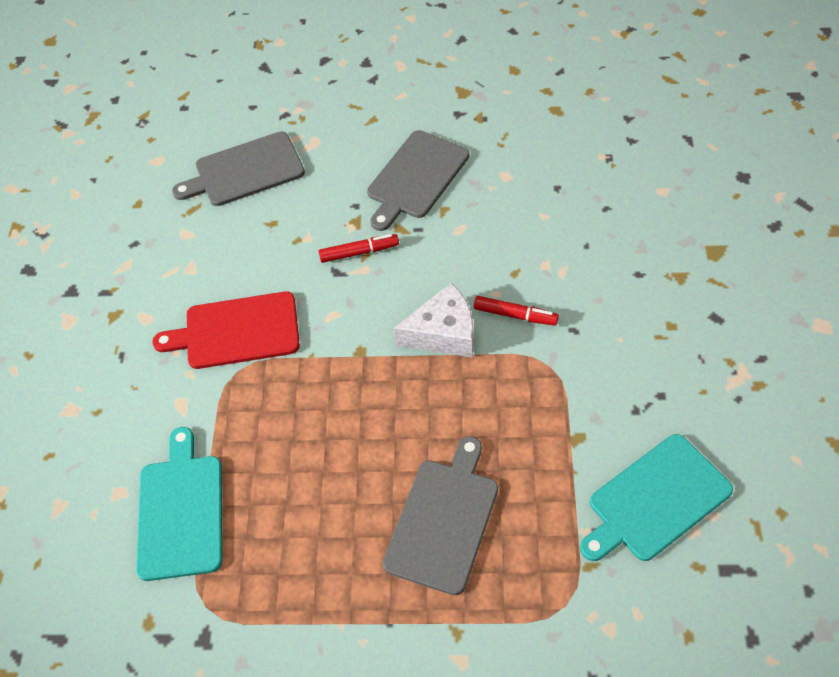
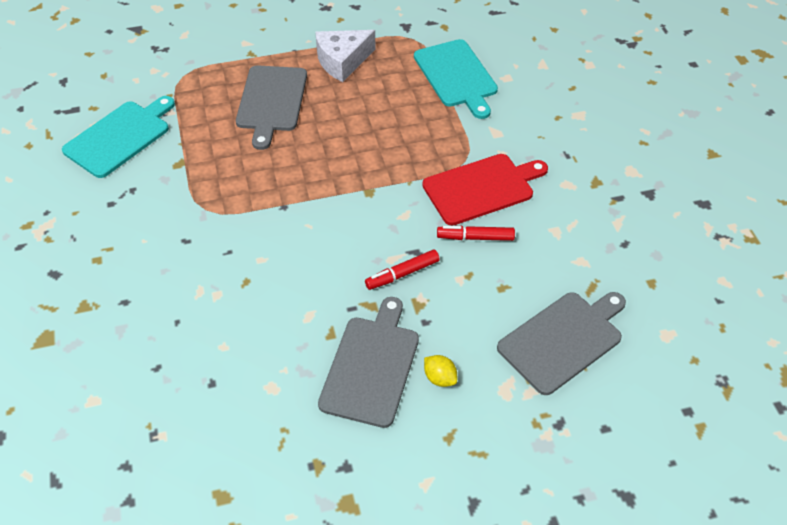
camera: 160 degrees right, 5 degrees down
white cheese [394,283,474,358] -> white cheese moved to [315,30,376,82]
red marker [474,296,559,326] -> red marker moved to [437,226,515,241]
none -> yellow lemon [424,355,457,387]

